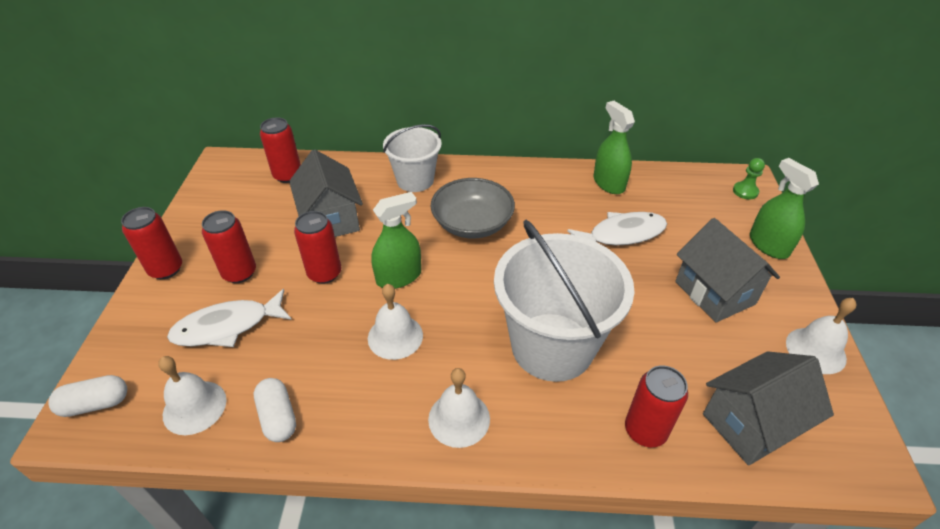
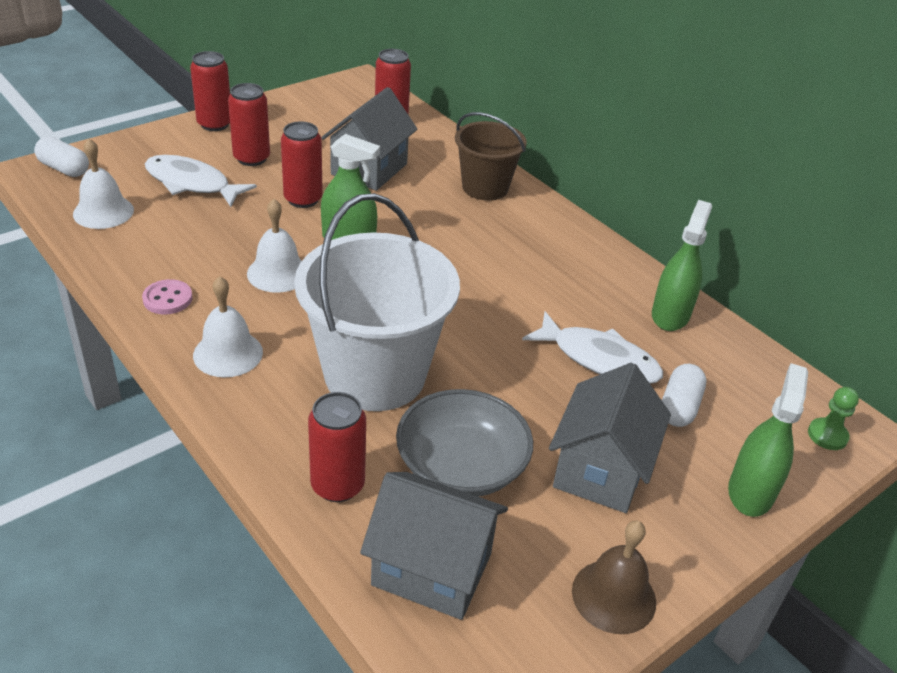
camera: 45 degrees right, 5 degrees down
white capsule [254,378,296,442] -> white capsule moved to [662,364,706,427]
white bucket [383,124,442,192] -> brown bucket [455,112,527,201]
grey bowl [430,178,515,238] -> grey bowl moved to [396,389,533,497]
white bell [786,298,857,374] -> brown bell [572,521,656,634]
none -> pink button [142,279,193,314]

